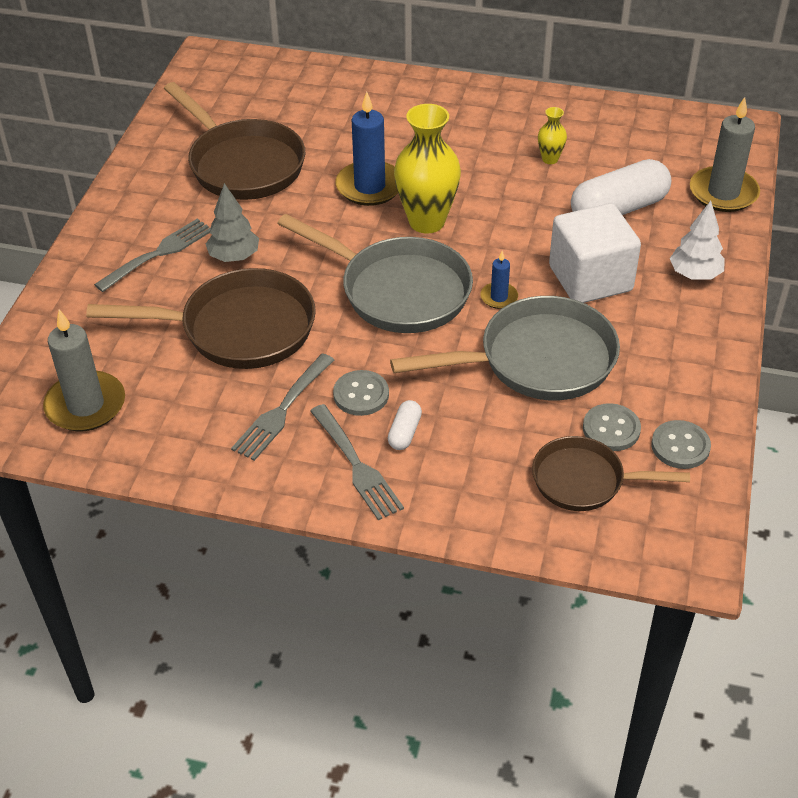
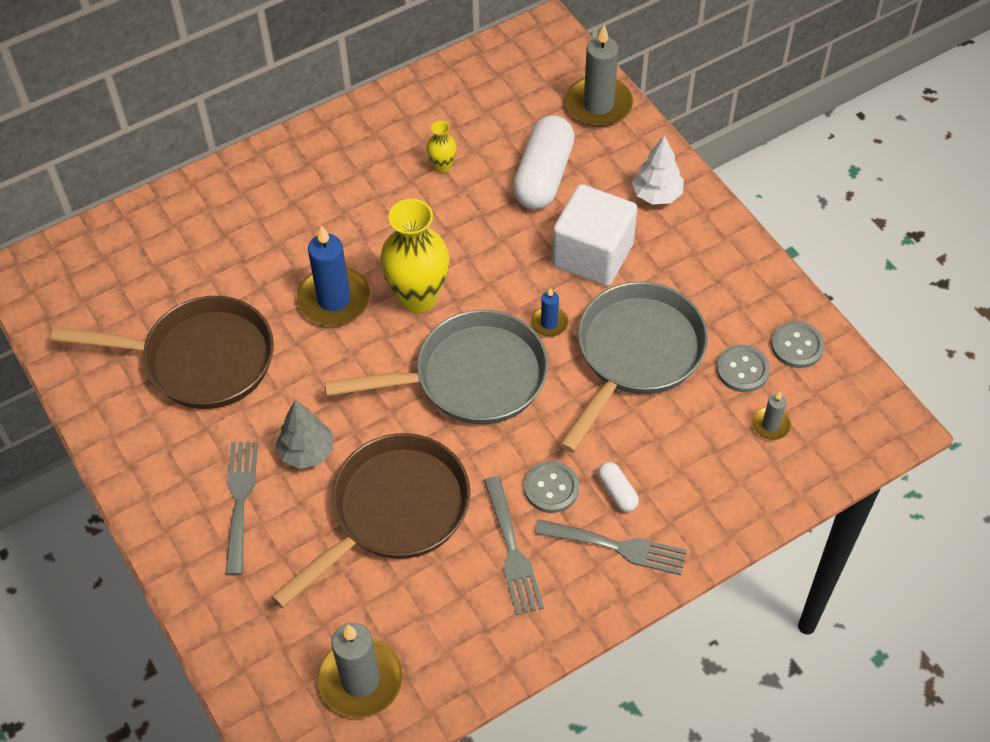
camera: 45 degrees left, 10 degrees up
brown pan [532,436,690,511] -> grey candle [752,392,791,440]

